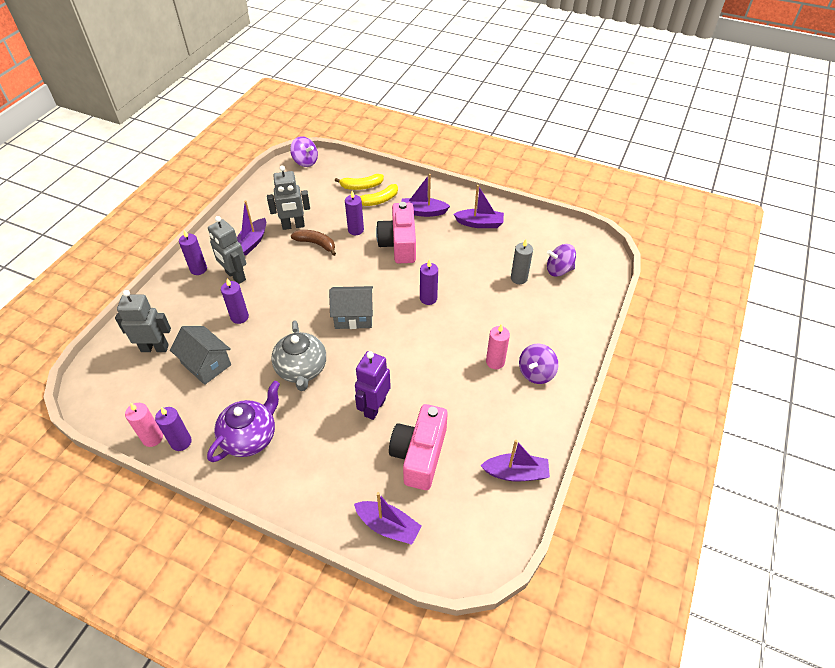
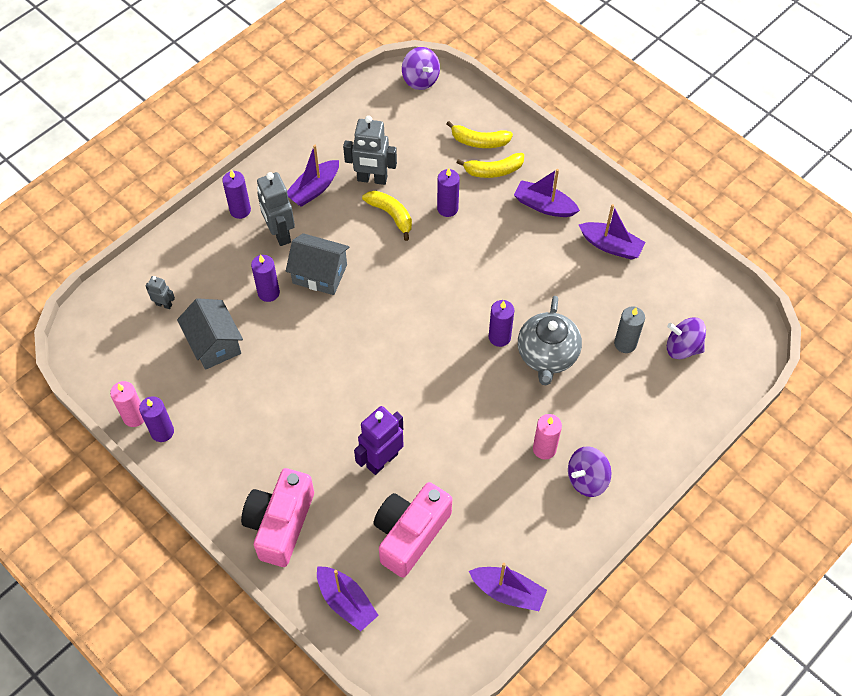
camera: 20 degrees right, 10 degrees up
grey robot [115,290,171,352] -> grey robot [146,276,175,309], size x0.51
purple teapot [207,381,280,462] -> none
grey teapot [271,320,326,391] -> grey teapot moved to [518,296,582,386]
brown banana [291,230,336,256] -> yellow banana [362,191,412,241]
grey house [329,286,373,329] -> grey house moved to [286,233,350,295]
pink camera [376,202,416,263] -> pink camera moved to [241,468,314,567]

